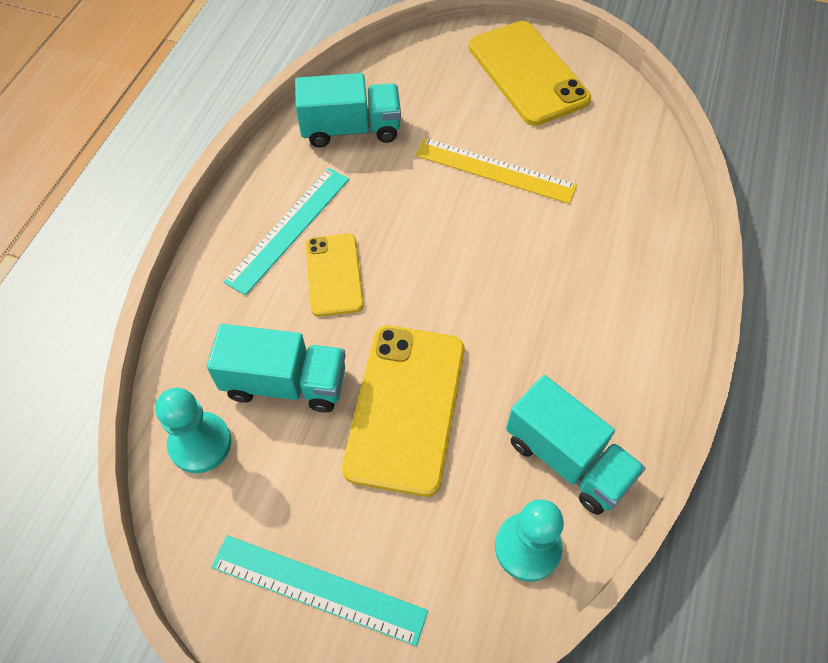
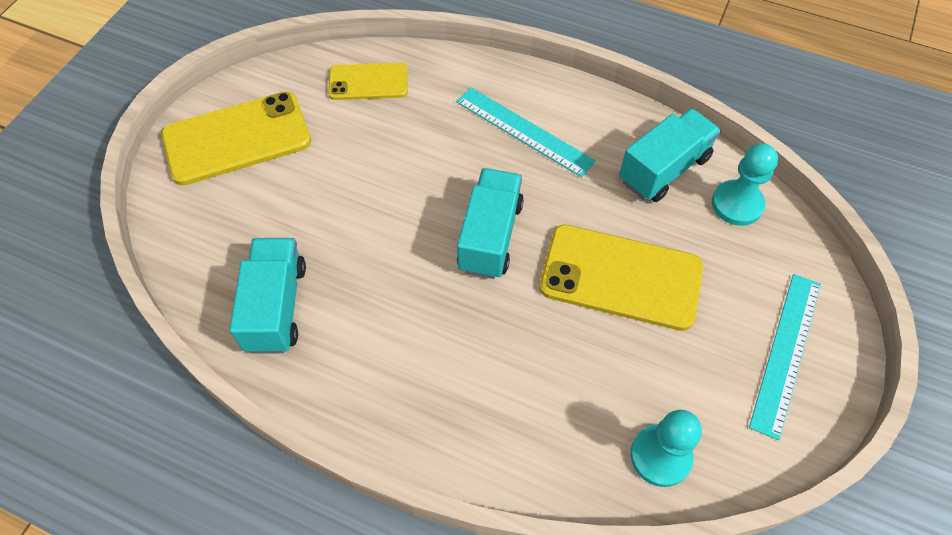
camera: 85 degrees left, 0 degrees up
turquoise truck [207,324,346,413] -> turquoise truck moved to [457,168,524,279]
turquoise ruler [224,168,349,295] -> turquoise ruler moved to [456,87,596,177]
yellow phone [306,234,364,317] -> yellow phone moved to [328,63,408,100]
yellow ruler [415,138,577,204] -> none

